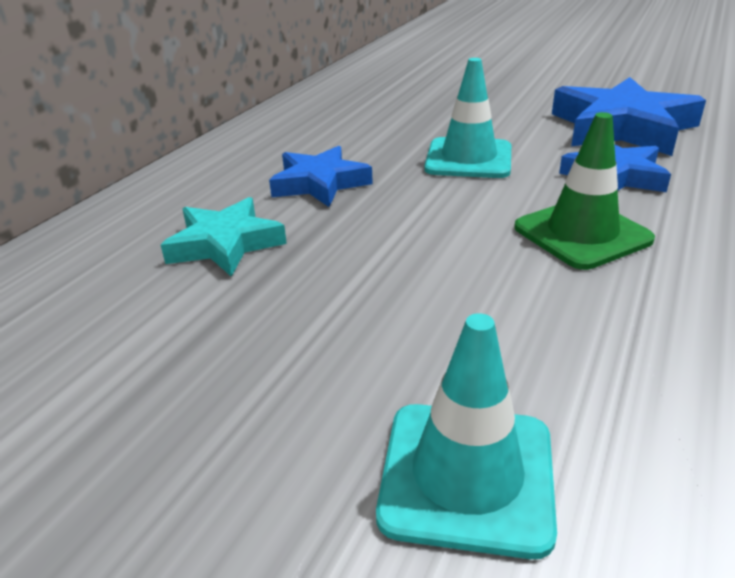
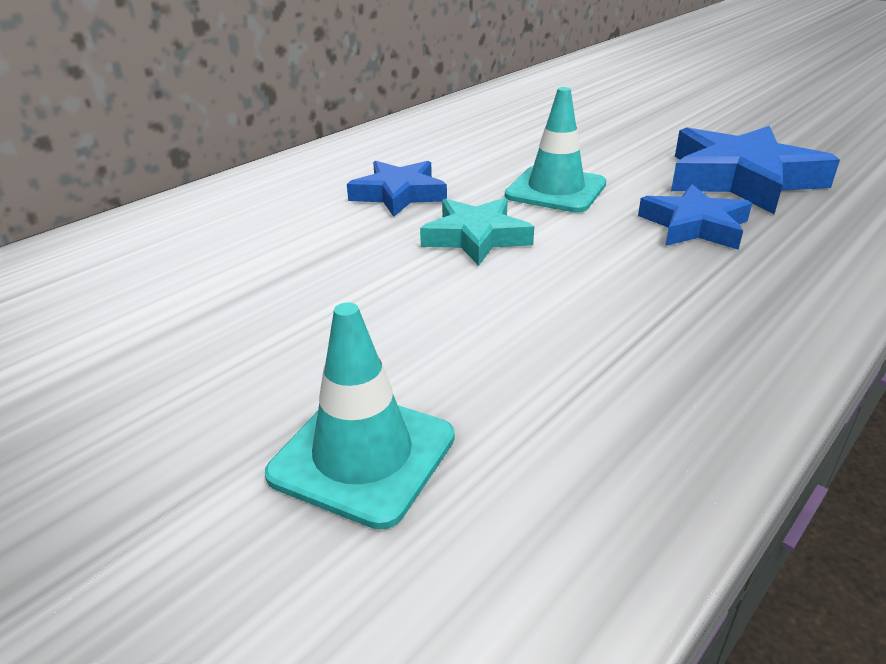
camera: 15 degrees right, 0 degrees up
turquoise star [161,197,287,277] -> turquoise star moved to [420,198,534,266]
green traffic cone [514,112,655,270] -> none

